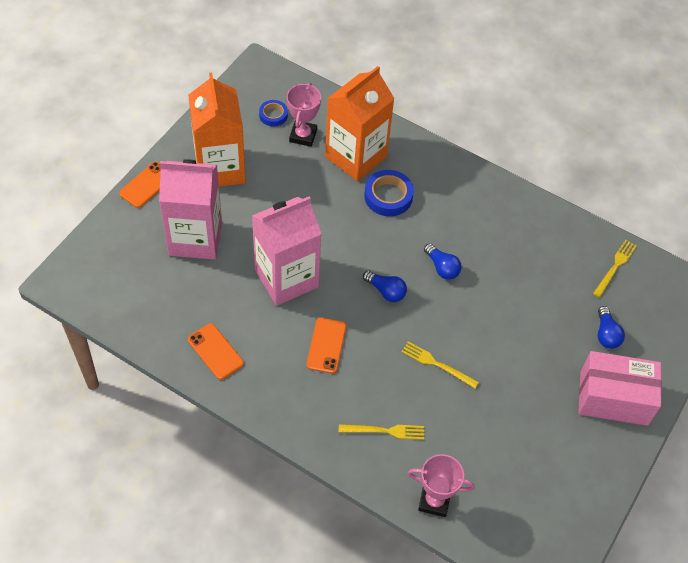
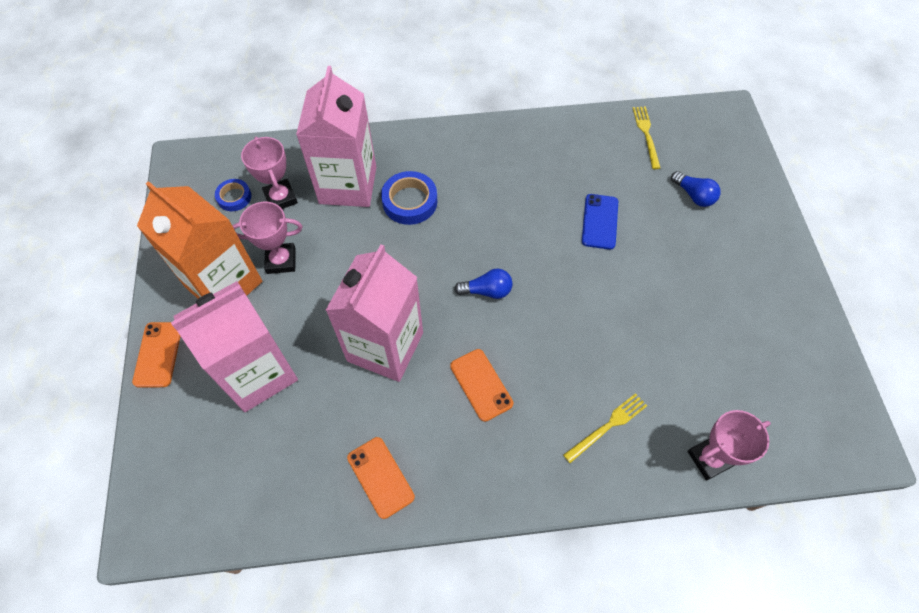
camera: 35 degrees left, 5 degrees up
orange phone [188,323,244,380] -> orange phone turned 45 degrees clockwise [347,437,415,519]
orange carton [325,66,395,181] -> pink carton [296,66,376,207]
yellow fork [401,341,479,388] -> none
blue light bulb [424,243,462,280] -> none
pink box [578,351,662,426] -> none
none -> pink trophy [232,202,303,274]
none -> blue phone [582,194,618,250]

